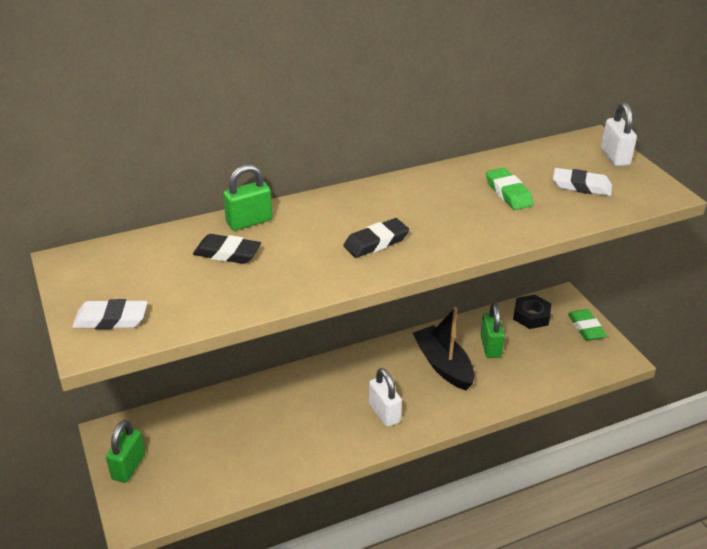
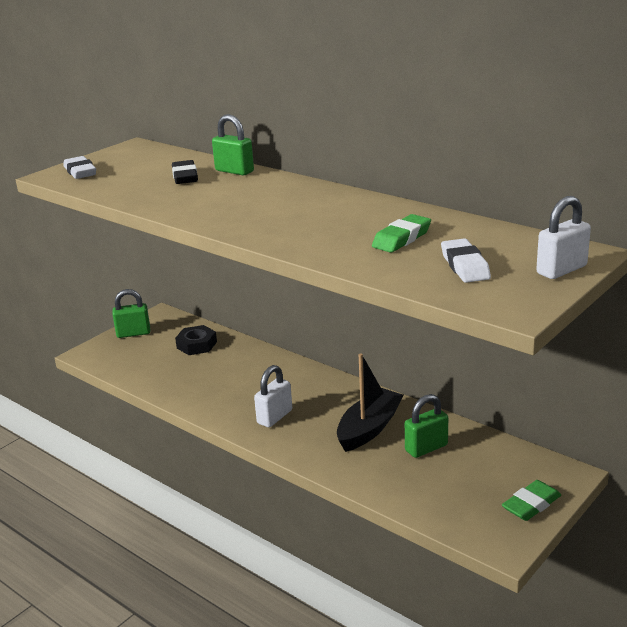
camera: 65 degrees right, 10 degrees down
black eraser [343,218,409,258] -> none
black nut [513,295,552,329] -> black nut moved to [175,325,217,355]

